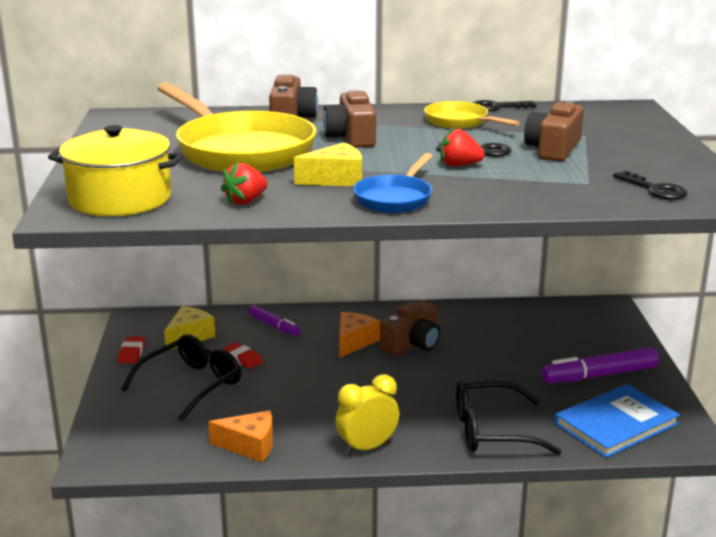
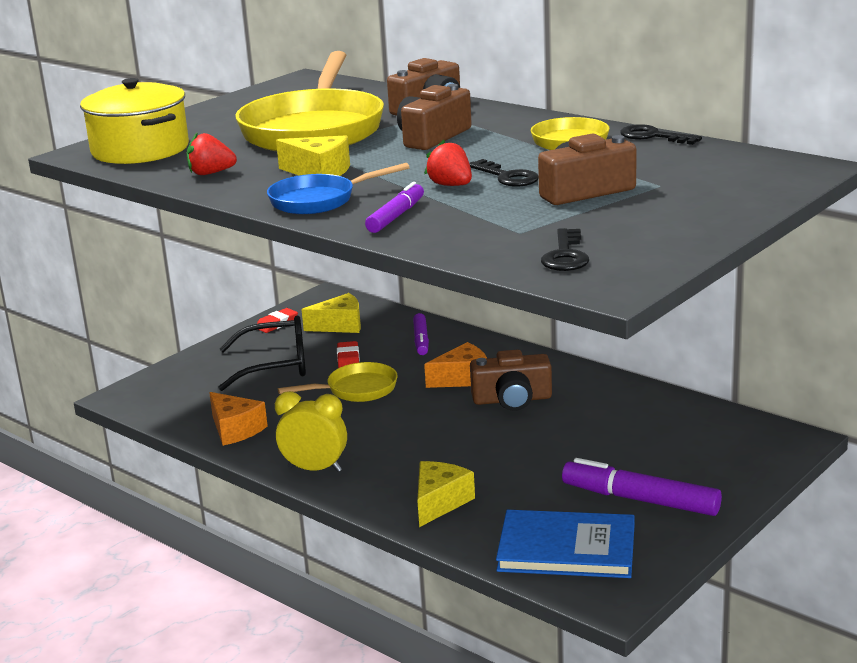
camera: 45 degrees right, 0 degrees up
black glasses [456,381,561,455] -> yellow cheese [417,461,475,527]
none -> yellow pan [278,362,398,402]
none -> purple marker [365,182,424,233]

